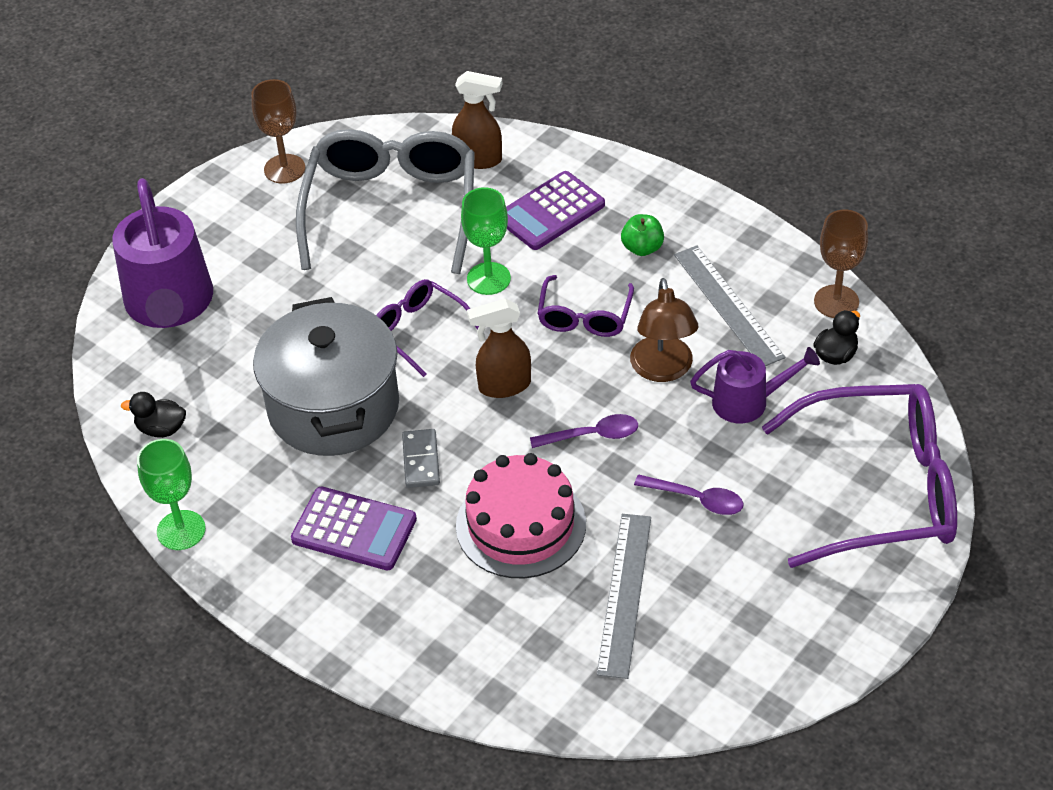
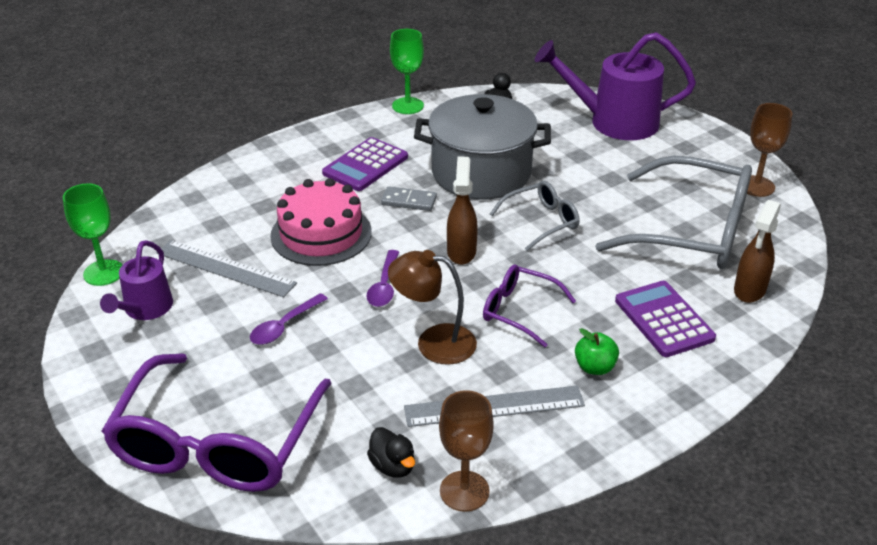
camera: 105 degrees right, 10 degrees down
purple glasses [376,279,479,377] -> grey glasses [490,181,580,251]
green goblet [461,187,511,295] -> green goblet moved to [63,183,122,286]
purple watering can [690,347,820,423] -> purple watering can moved to [100,240,173,320]

